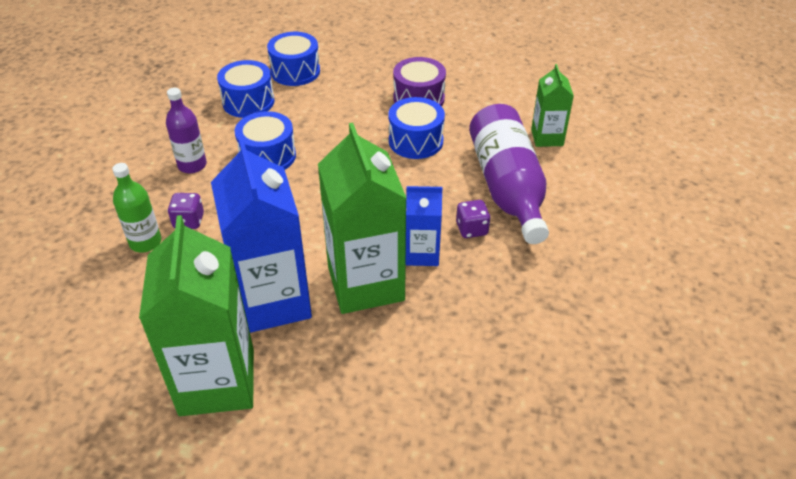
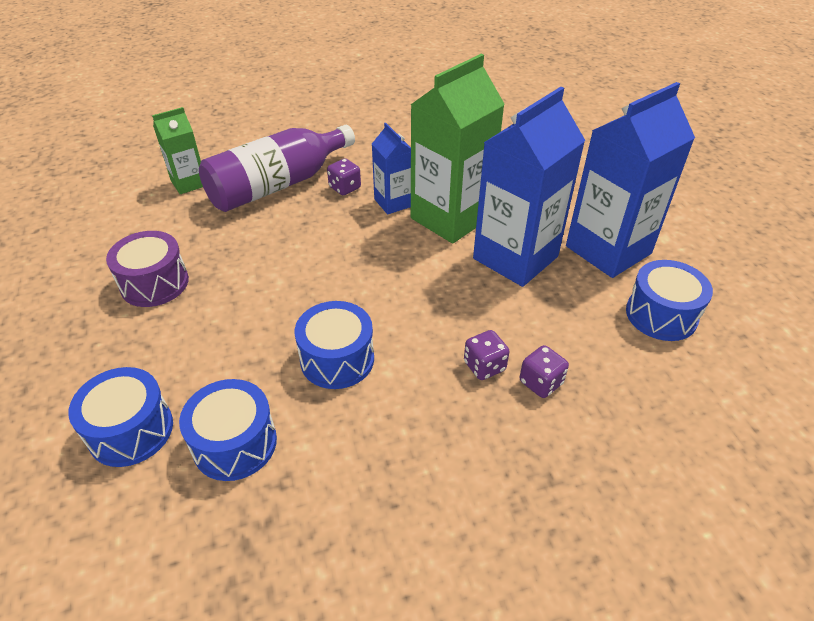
camera: 120 degrees left, 0 degrees up
green bottle [112,163,162,253] -> purple dice [520,345,569,398]
green carton [139,215,254,416] -> blue carton [566,82,695,278]
purple bottle [166,88,207,173] -> none
blue drum [388,97,445,159] -> blue drum moved to [626,260,713,341]

